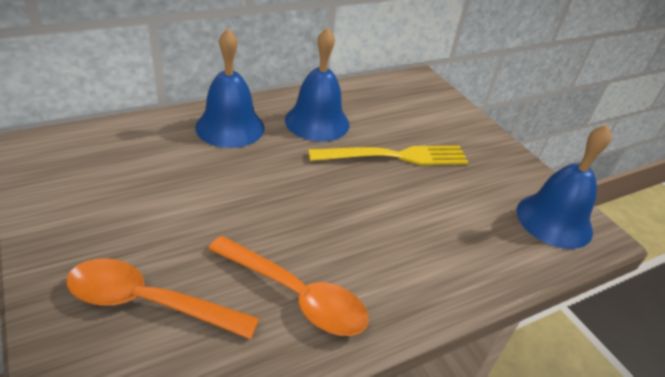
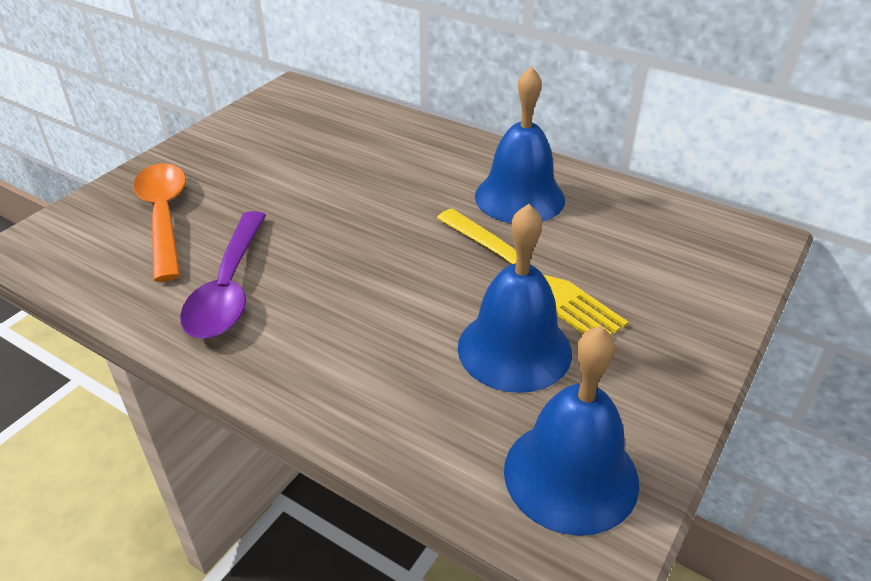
camera: 65 degrees right, 0 degrees up
blue bell [195,29,265,148] -> blue bell moved to [458,204,572,393]
orange spoon [208,236,369,336] -> purple spoon [180,211,266,339]

